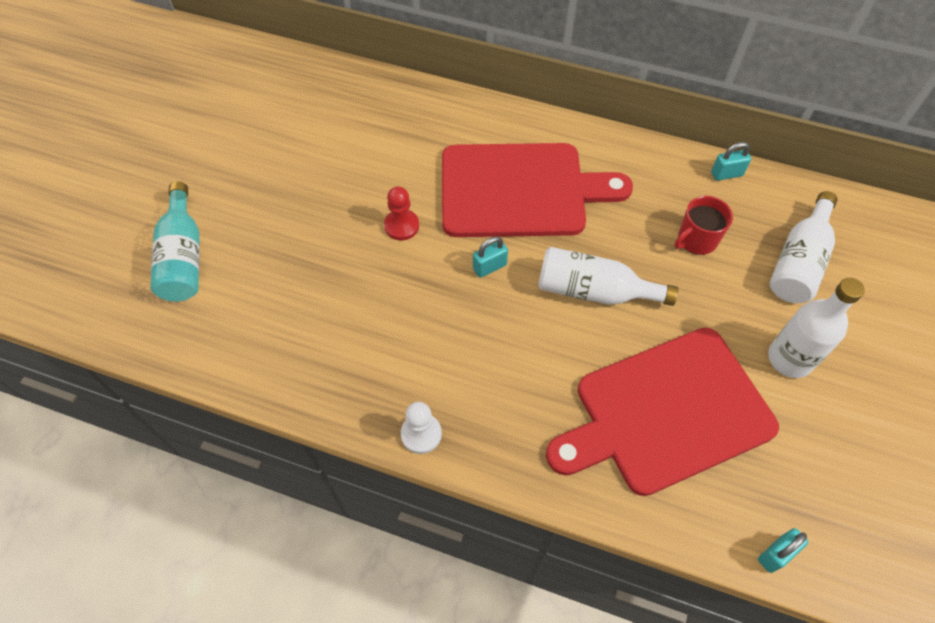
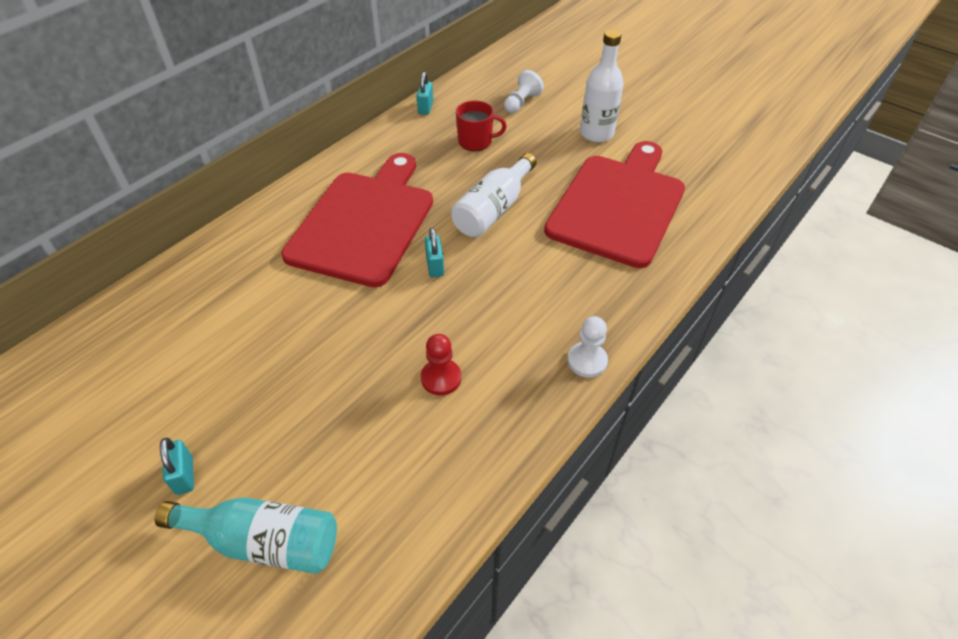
camera: 70 degrees left, 10 degrees down
red pawn [384,187,419,240] -> red pawn moved to [421,334,461,396]
red cutting board [546,328,779,496] -> red cutting board turned 150 degrees counterclockwise [544,141,685,268]
red mug [674,196,733,255] -> red mug turned 75 degrees counterclockwise [456,101,507,151]
turquoise padlock [758,528,808,573] -> turquoise padlock moved to [160,438,194,495]
white bottle [770,191,838,303] -> white pawn [504,70,544,113]

